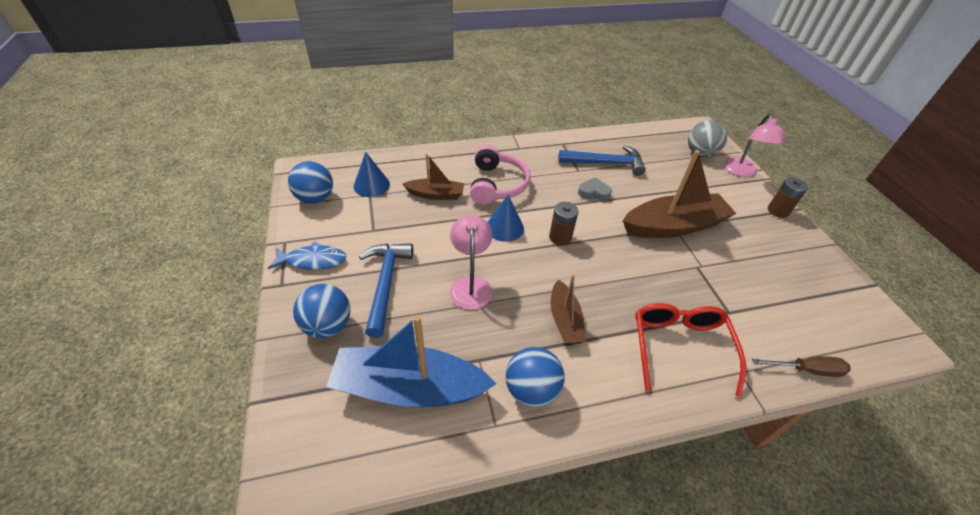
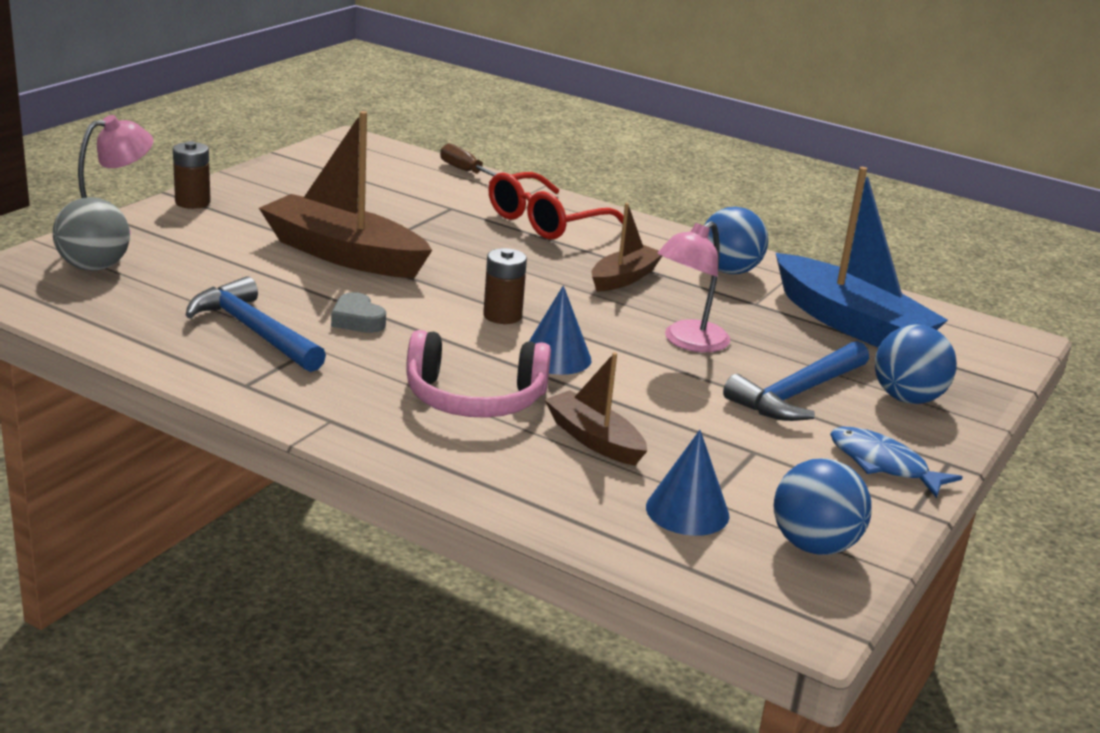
camera: 135 degrees left, 20 degrees down
pink headphones [470,145,531,205] -> pink headphones turned 135 degrees counterclockwise [406,330,551,418]

